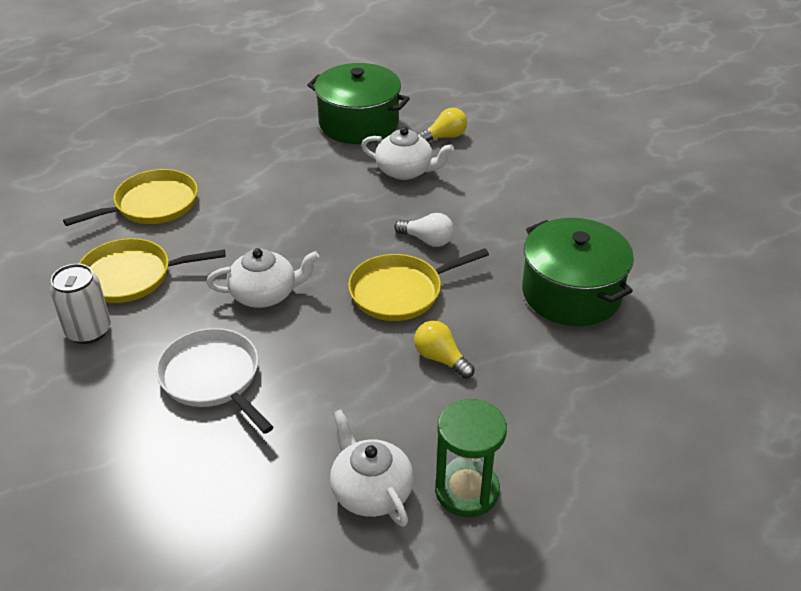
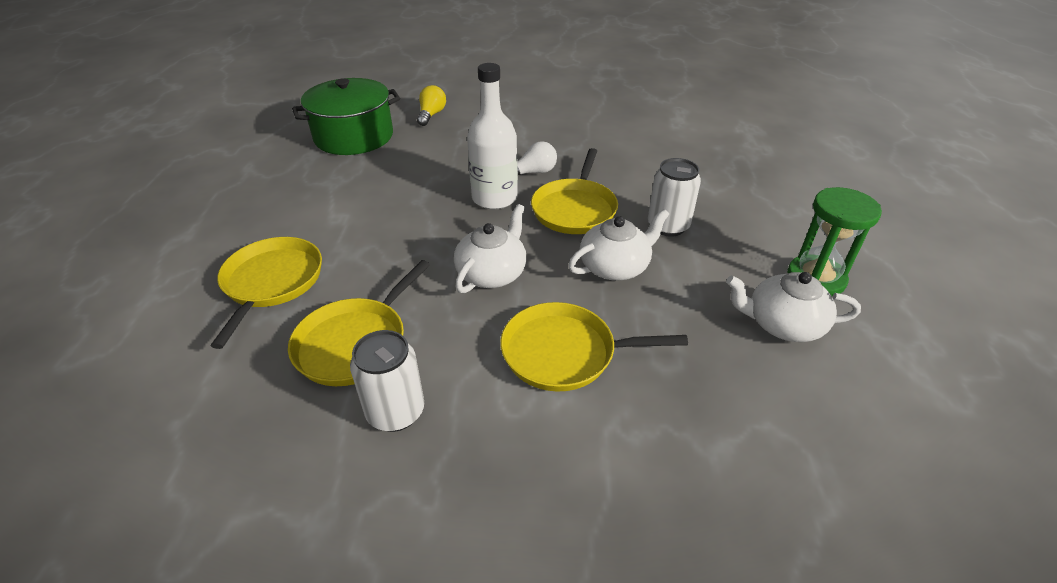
camera: 50 degrees left, 0 degrees up
white pan [156,328,273,434] -> yellow pan [500,302,688,392]
white teapot [361,127,454,180] -> white teapot moved to [568,209,669,281]
yellow light bulb [414,321,475,379] -> white can [648,158,701,237]
green pot [522,218,634,326] -> none
none -> white bottle [467,63,518,209]

